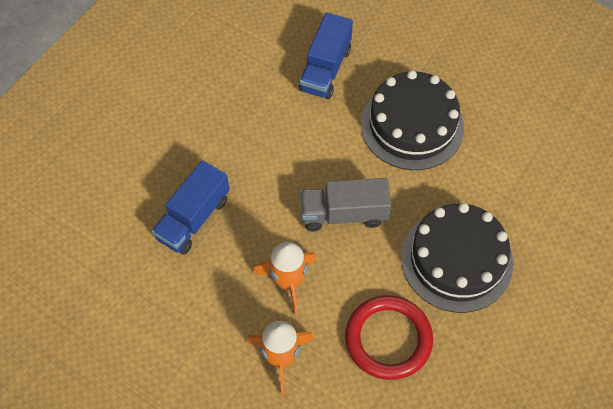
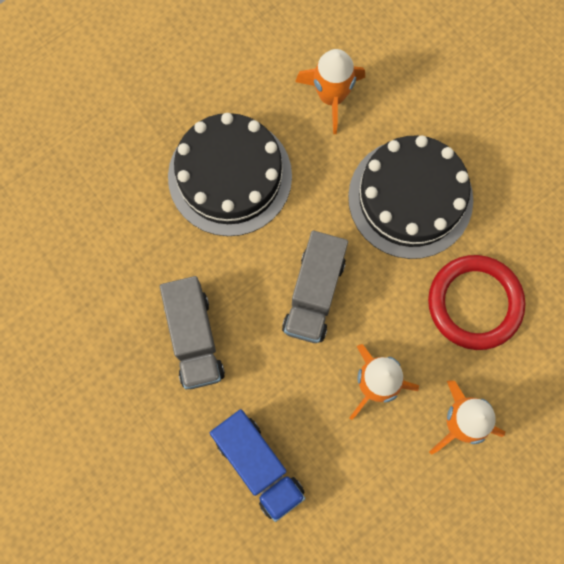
camera: 70 degrees left, 15 degrees up
blue truck [299,12,353,99] -> none
none -> grey truck [160,276,225,390]
none -> orange rocket [295,49,365,134]

